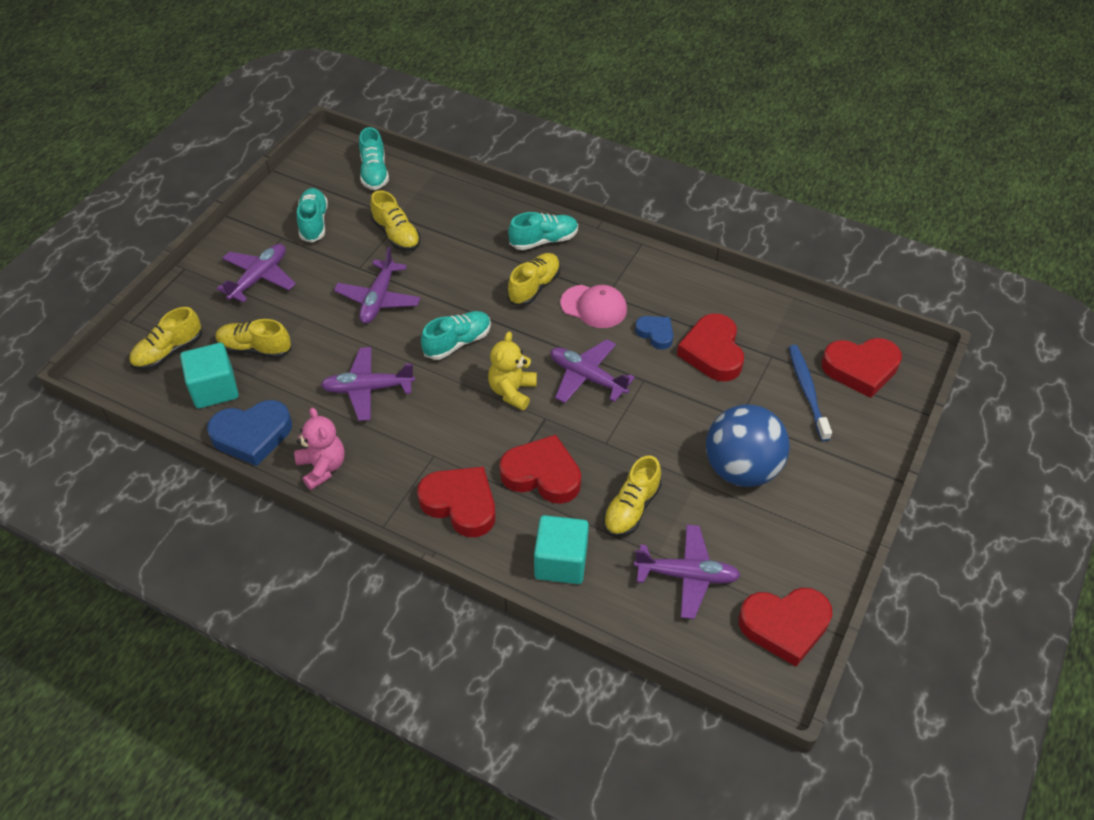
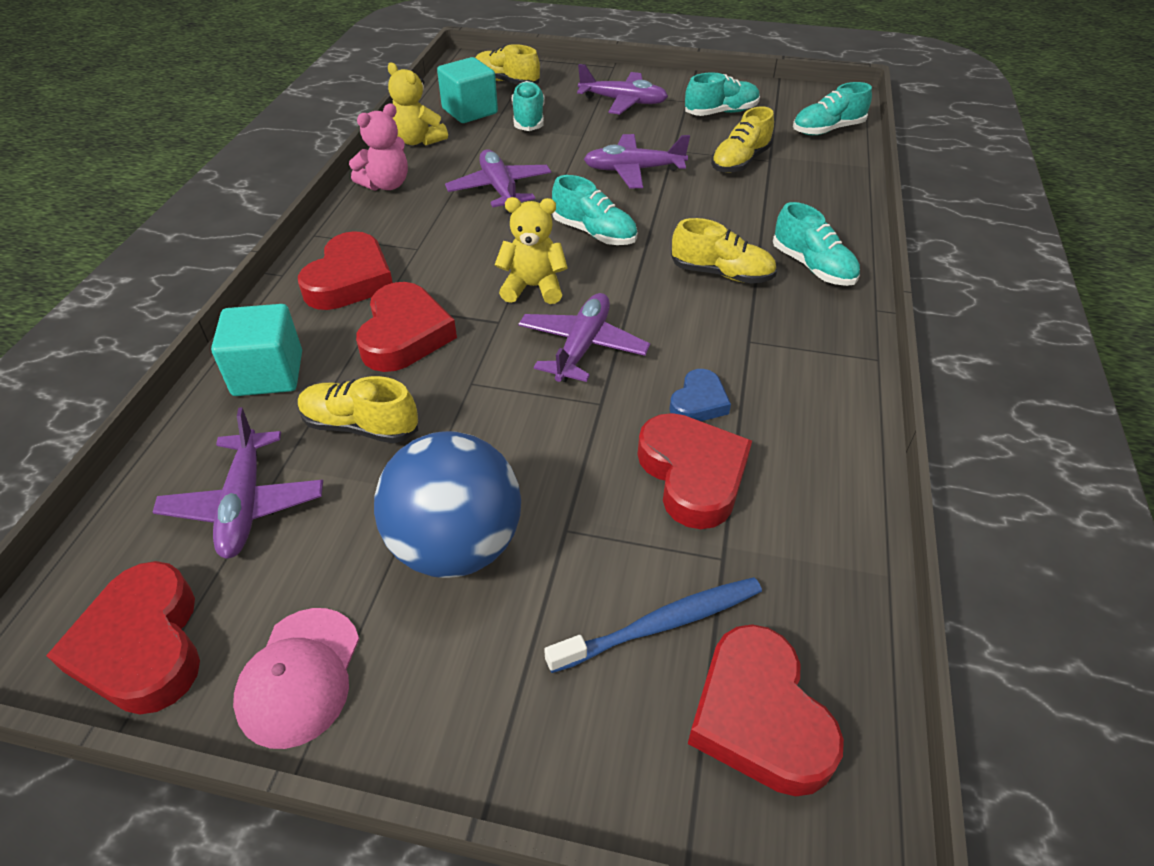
camera: 75 degrees right, 5 degrees down
blue heart [207,400,292,466] -> yellow teddy bear [388,63,448,146]
yellow shoe [215,319,291,359] -> turquoise shoe [511,81,545,131]
pink cap [560,285,627,328] -> pink cap moved to [233,608,359,749]
red heart [677,313,744,382] -> red heart turned 90 degrees clockwise [638,413,752,529]

